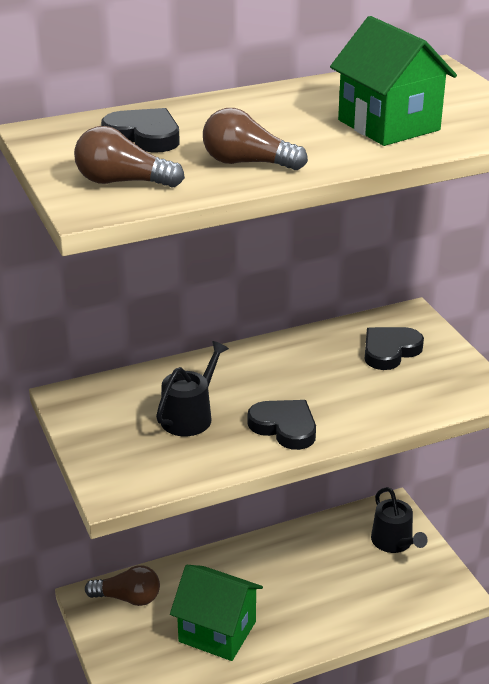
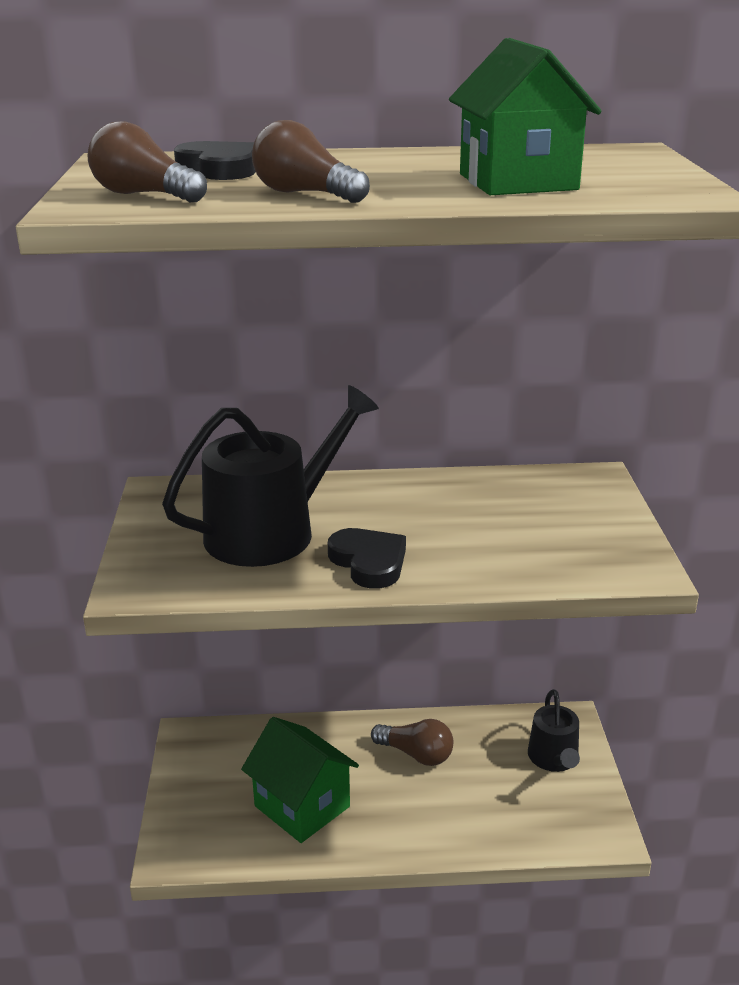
camera: 20 degrees right, 5 degrees down
brown light bulb [85,565,160,606] -> brown light bulb moved to [371,719,453,766]
black watering can [156,341,229,436] -> black watering can [162,385,379,567], size x1.77
black heart [365,327,424,370] -> none

